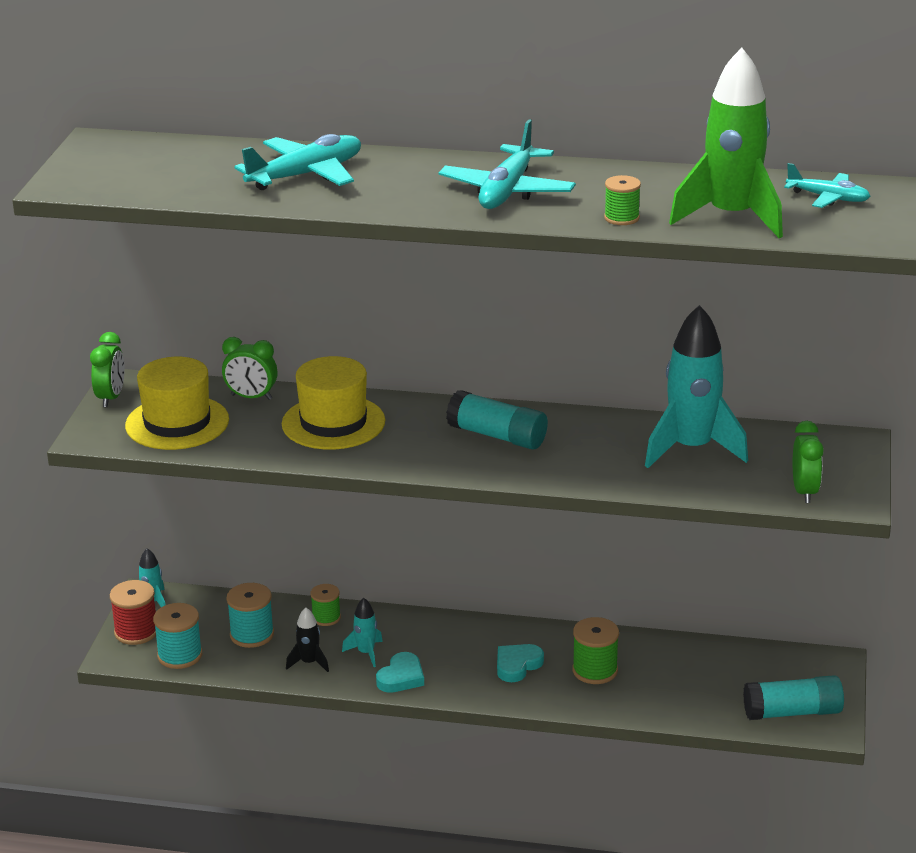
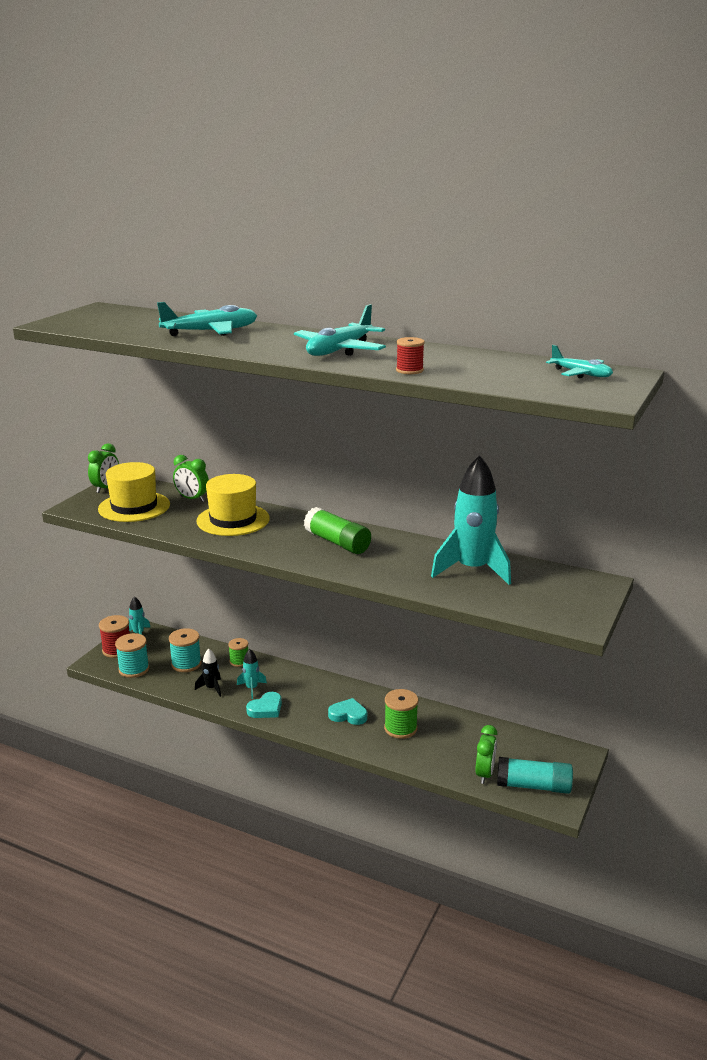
camera: 15 degrees right, 5 degrees down
turquoise glue stick [446,390,548,449] -> green glue stick [304,507,371,554]
turquoise heart [497,644,544,682] -> turquoise heart turned 45 degrees clockwise [328,698,367,725]
green spool [604,175,641,225] -> red spool [396,337,425,374]
green rocket [669,48,783,238] -> none
green clock [793,421,824,503] -> green clock moved to [476,725,497,784]

